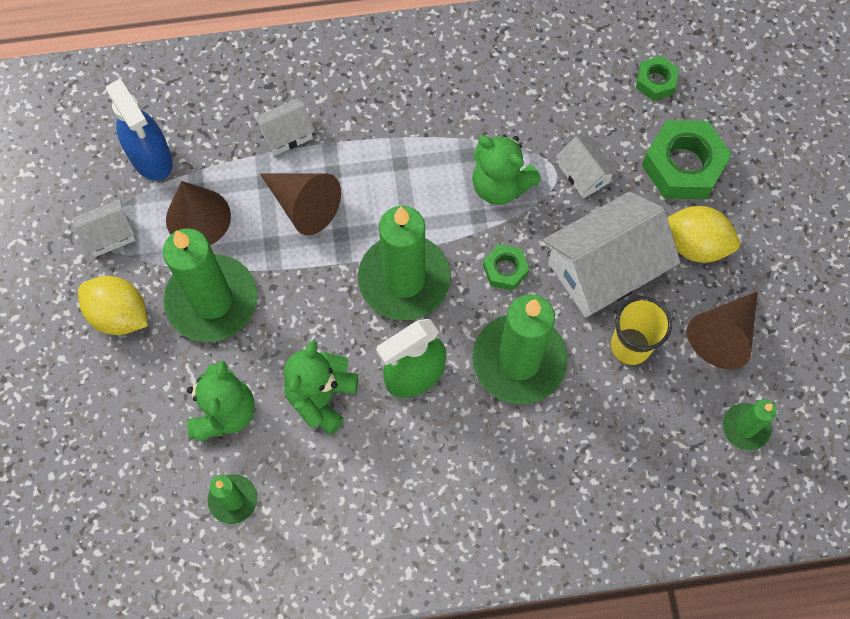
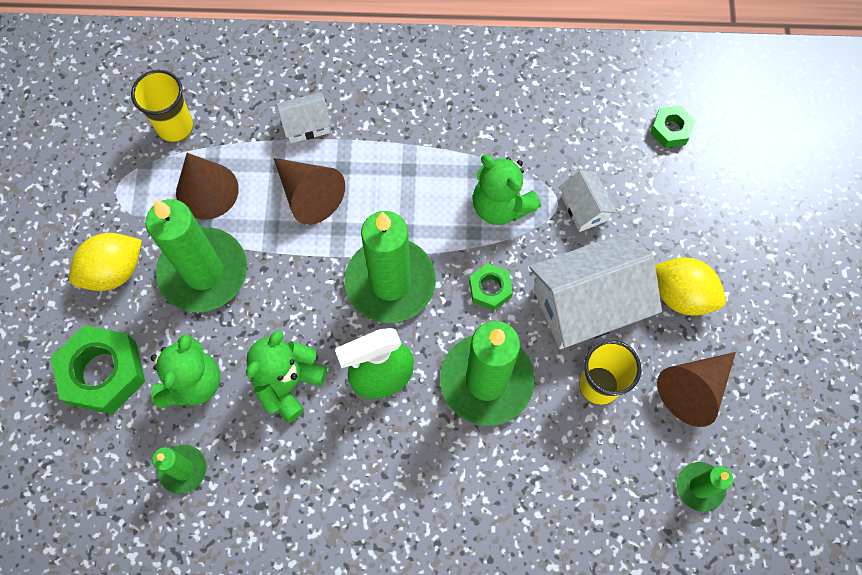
camera: 10 degrees right, 0 degrees up
white house [73,199,136,257] -> none
yellow lemon [78,276,148,335] -> yellow lemon turned 75 degrees counterclockwise [69,233,142,291]
blue spray bottle [106,79,173,181] -> yellow cup [131,70,193,142]
green nut [642,120,732,199] -> green nut moved to [51,325,145,414]

